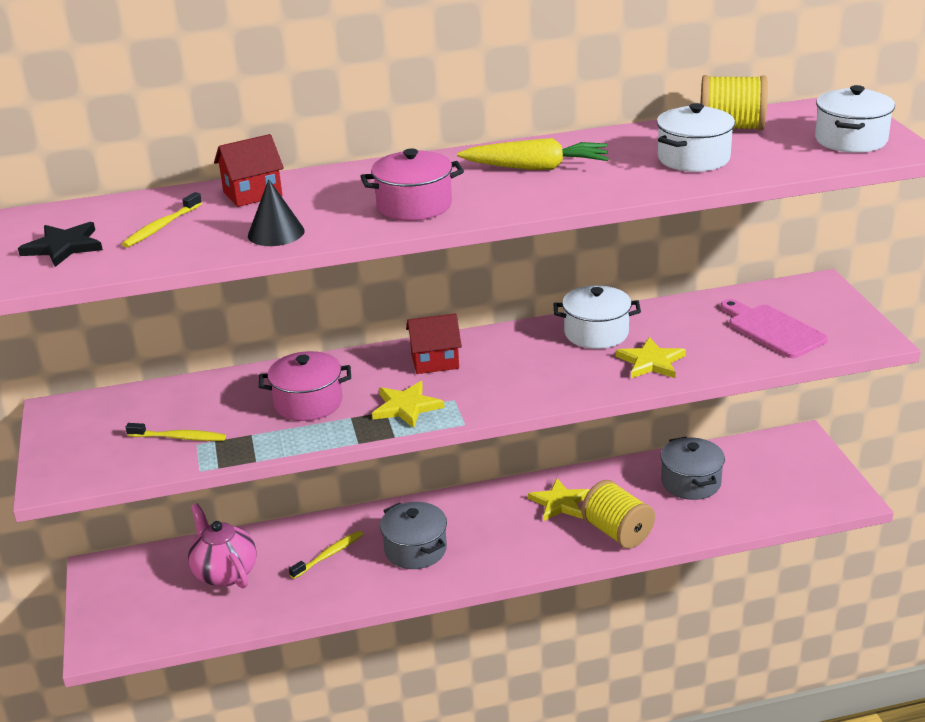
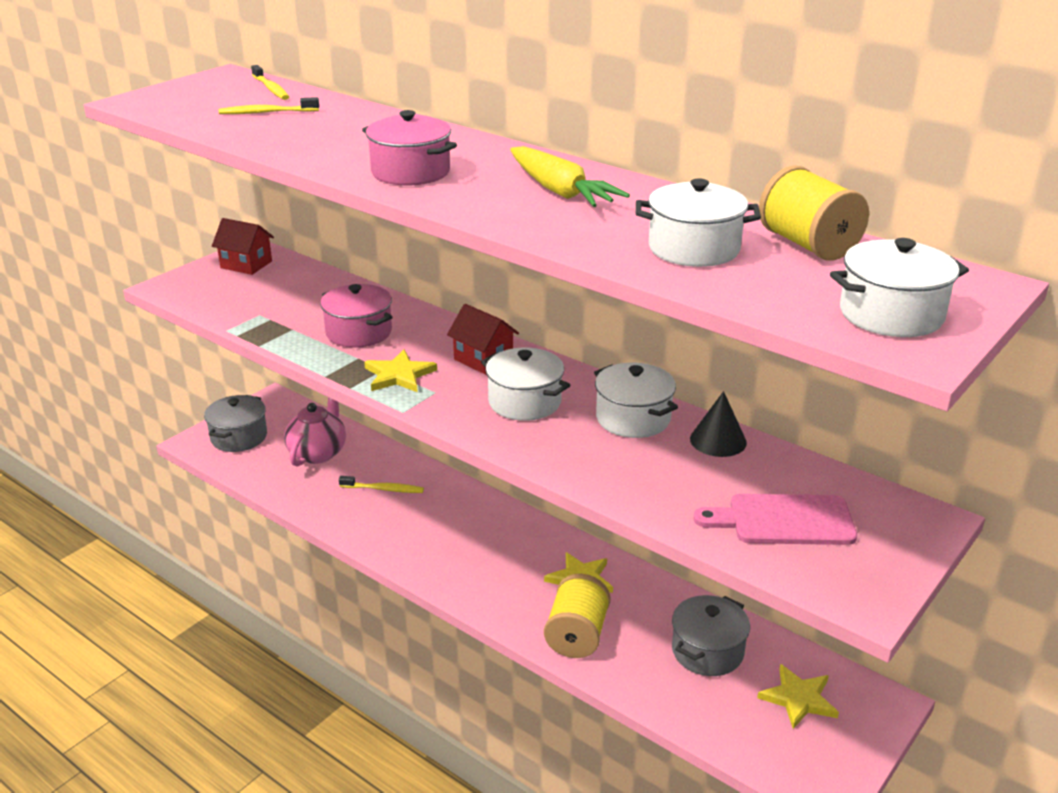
camera: 50 degrees right, 0 degrees up
black star [18,222,103,267] -> none
yellow toothbrush [126,423,226,441] -> yellow toothbrush moved to [251,65,289,100]
red house [214,134,284,207] -> red house moved to [212,218,274,275]
black cone [248,179,305,246] -> black cone moved to [690,391,747,457]
grey pot [380,502,447,569] -> grey pot moved to [204,395,267,452]
yellow star [616,337,686,378] -> yellow star moved to [757,664,839,729]
pink cutting board [721,299,828,358] -> pink cutting board turned 105 degrees counterclockwise [693,494,857,545]
none -> white pot [481,348,570,421]

